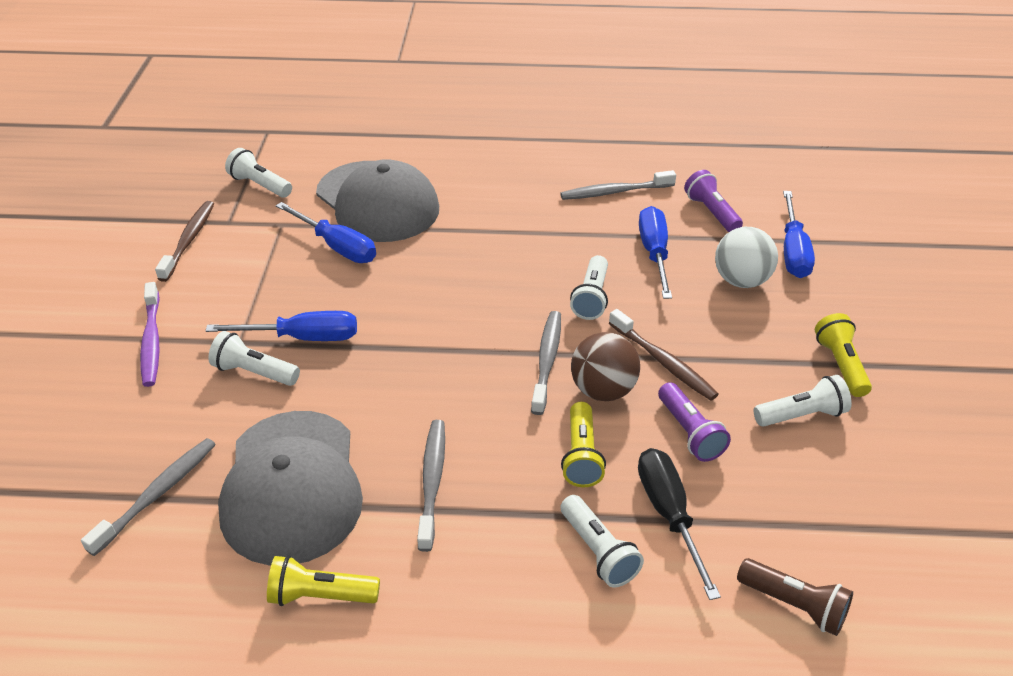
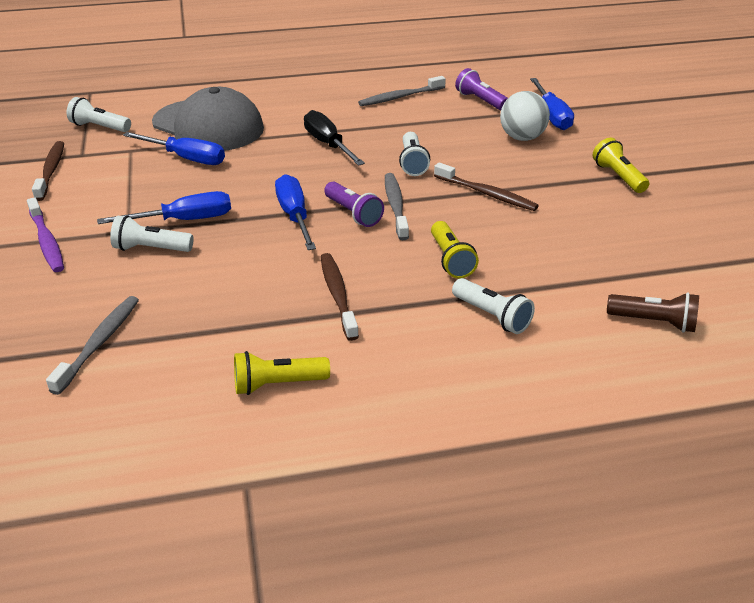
camera: 15 degrees left, 5 degrees down
grey cap [218,411,363,566] -> none
grey toothbrush [417,420,445,552] -> brown toothbrush [321,253,359,341]
brown ball [571,332,640,401] -> none
black screwdriver [638,448,721,600] -> black screwdriver moved to [304,110,365,166]
blue screwdriver [639,206,672,299] -> blue screwdriver moved to [275,174,316,250]
purple flashlight [658,382,731,462] -> purple flashlight moved to [324,182,384,227]
white flashlight [754,375,852,427] -> none

